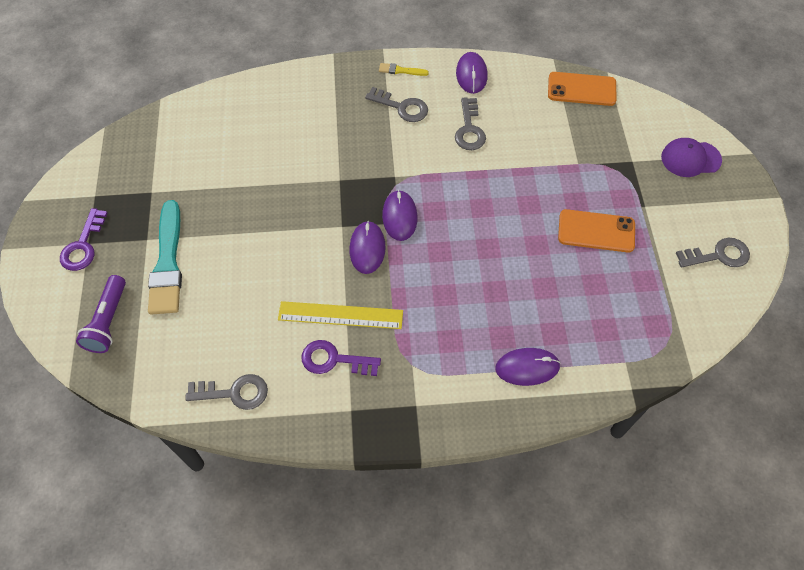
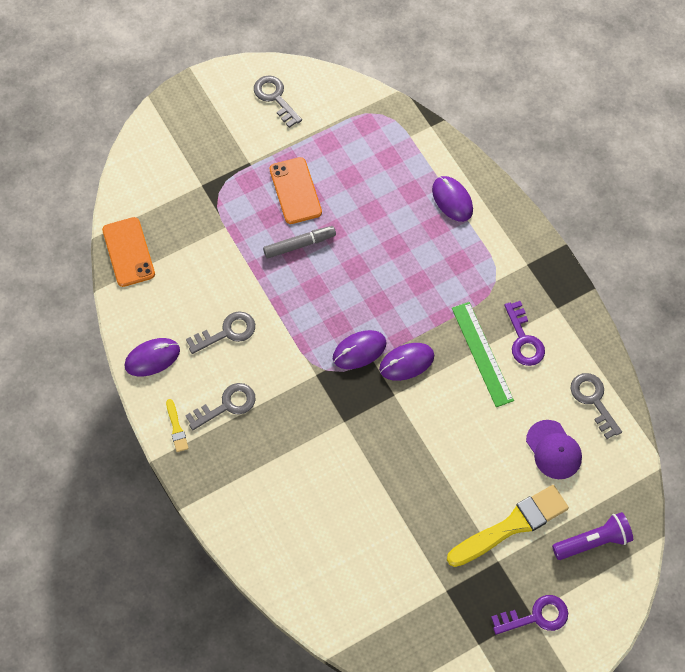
camera: 115 degrees left, 5 degrees up
turquoise brush [148,200,182,315] -> yellow brush [447,485,569,567]
yellow ruler [278,301,403,329] -> green ruler [452,302,514,407]
grey key [365,87,428,122] -> grey key turned 60 degrees clockwise [185,383,255,430]
purple cap [661,138,722,177] -> purple cap moved to [526,420,582,479]
none -> grey marker [263,226,336,258]

